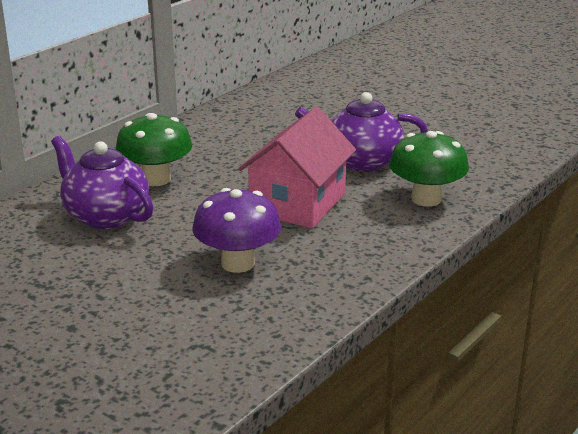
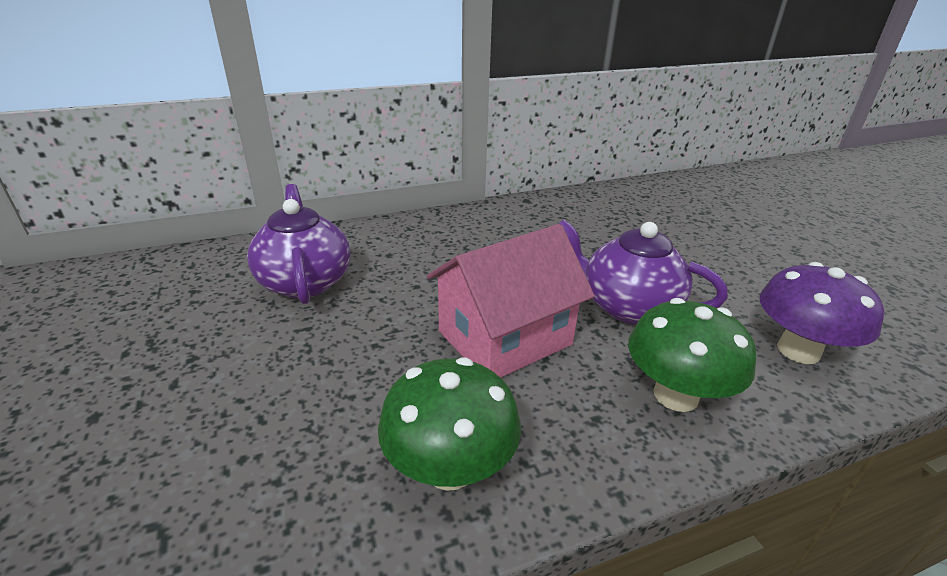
camera: 30 degrees right, 5 degrees up
green mushroom [115,113,192,186] -> green mushroom moved to [378,357,521,491]
purple mushroom [193,188,281,273] -> purple mushroom moved to [760,262,884,364]

